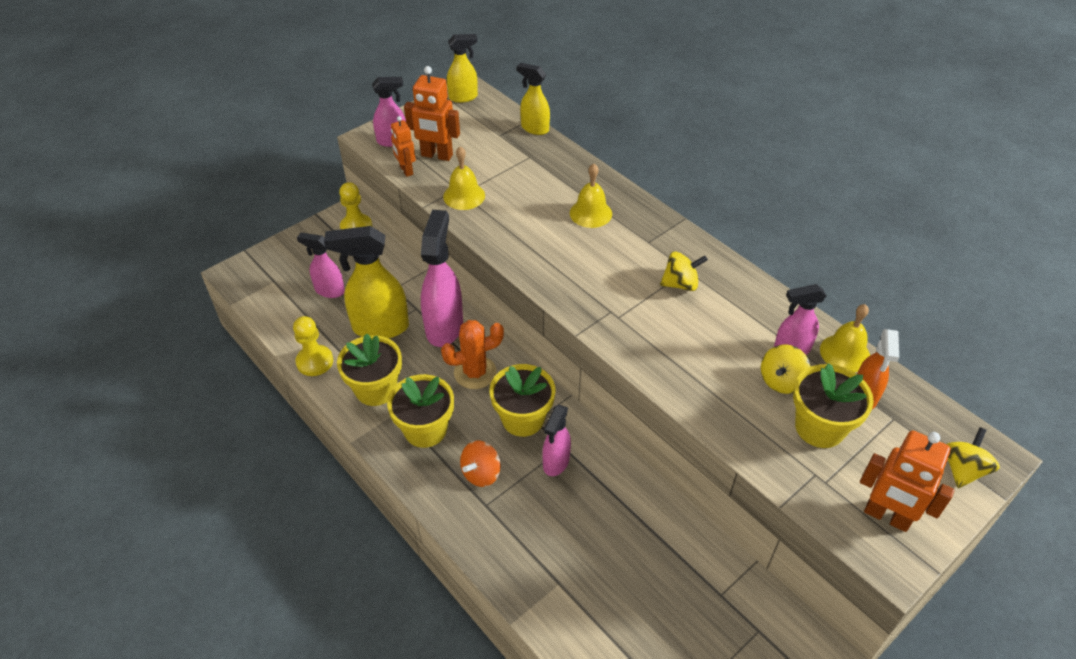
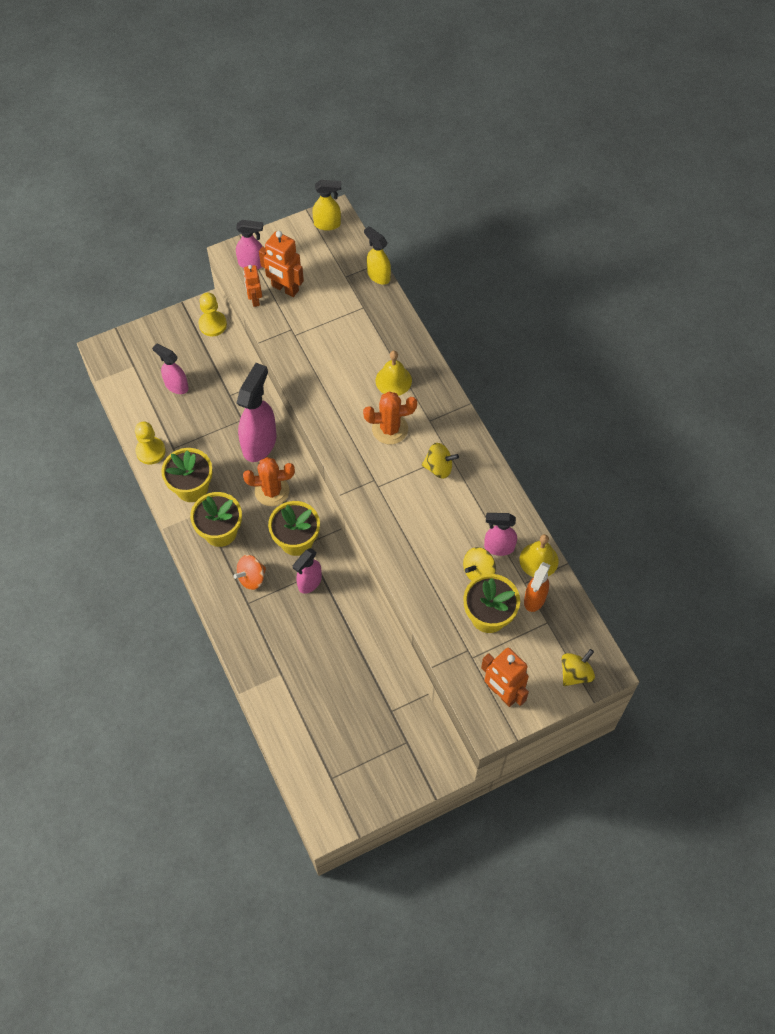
camera: 15 degrees right, 15 degrees up
yellow spray bottle [324,226,409,339] -> none
yellow bell [443,146,485,210] -> none
none -> orange cactus [363,392,417,444]

